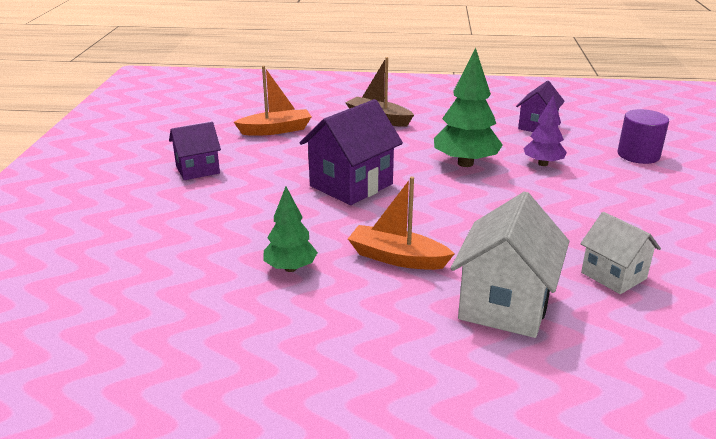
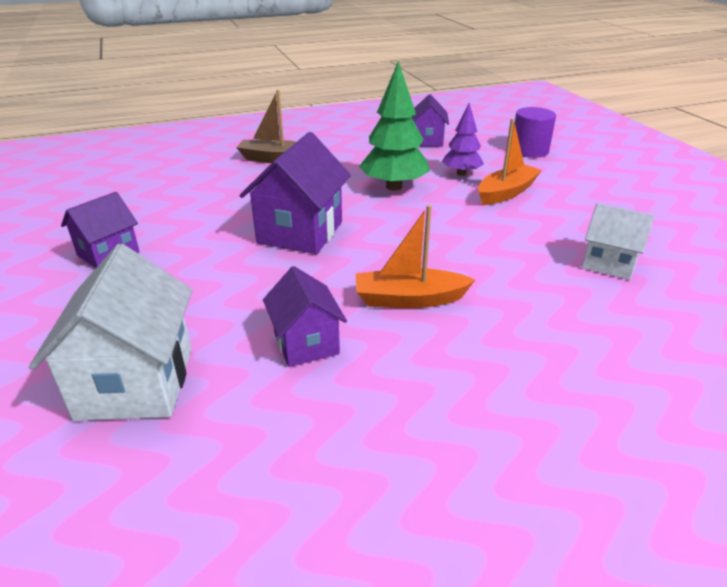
camera: 25 degrees left, 5 degrees up
orange boat [234,66,312,136] -> orange boat moved to [478,118,542,205]
green tree [263,187,318,272] -> purple house [263,266,347,367]
white house [451,191,569,338] -> white house moved to [29,244,192,421]

